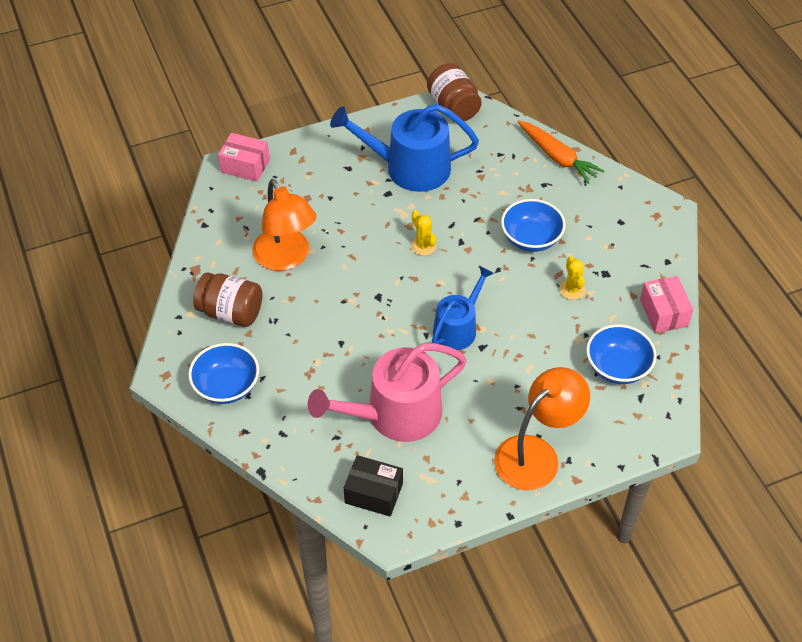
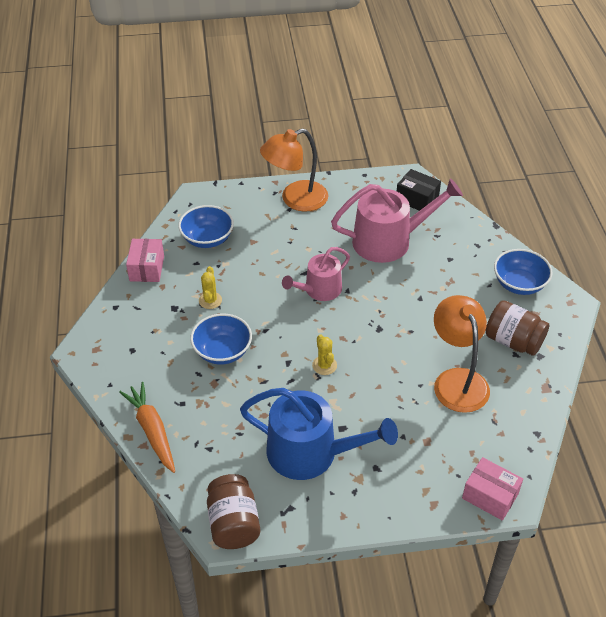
camera: 165 degrees left, 5 degrees down
blue watering can [432,266,494,350] -> pink watering can [282,247,350,301]

